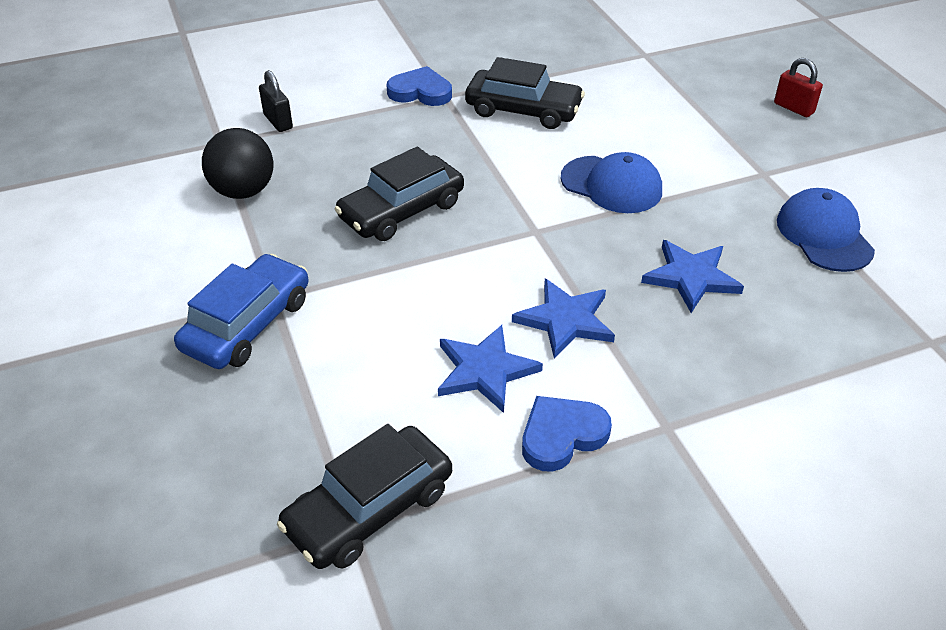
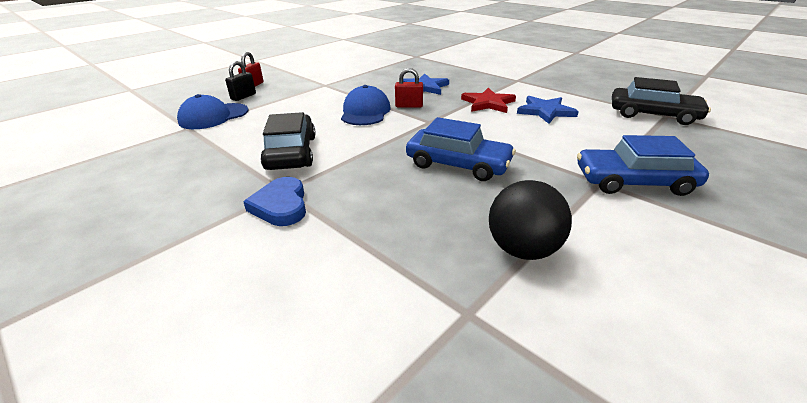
camera: 115 degrees left, 10 degrees down
black padlock [259,70,293,132] -> black padlock moved to [225,61,256,101]
black car [335,147,464,241] -> blue car [406,117,516,181]
blue star [512,279,615,359] -> red star [461,88,516,113]
blue heart [522,396,612,472] -> none
blue cap [777,188,875,272] -> blue cap moved to [177,94,249,129]
none -> red padlock [395,68,423,107]

